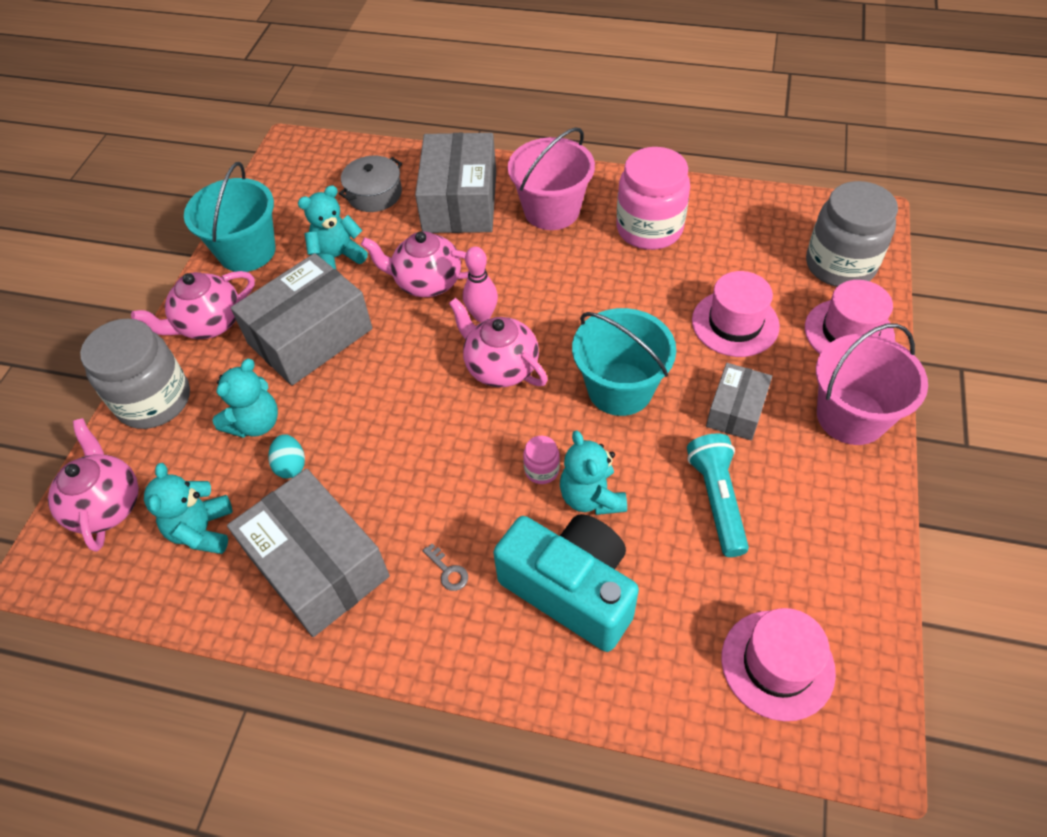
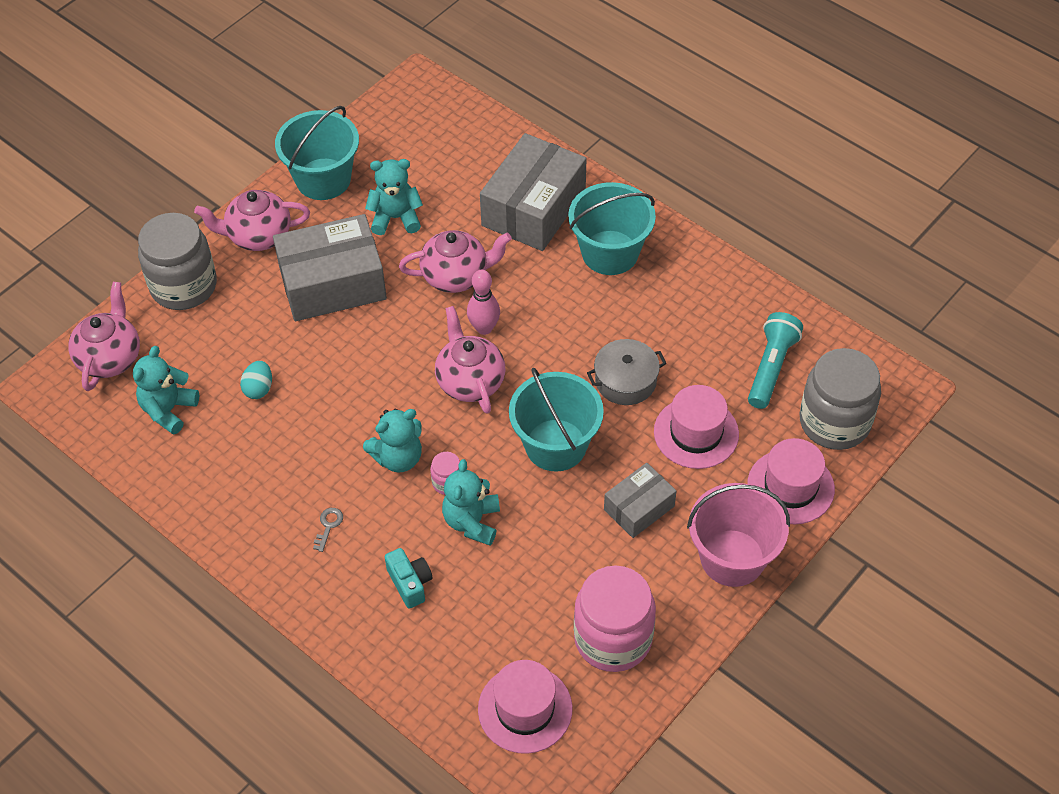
camera: 25 degrees right, 0 degrees up
turquoise teddy bear [213,359,278,438] -> turquoise teddy bear moved to [363,409,422,472]
grey box [227,468,390,637] -> none
grey pot [339,156,402,212] -> grey pot moved to [587,339,666,405]
pink teapot [361,231,469,297] -> pink teapot turned 135 degrees clockwise [399,230,512,293]
grey key [422,544,468,591] -> grey key turned 150 degrees counterclockwise [313,508,343,552]
turquoise camera [493,514,639,652] -> turquoise camera [385,548,432,609], size x0.46
pink bucket [508,127,595,230] -> turquoise bucket [568,182,656,275]
pink jar [616,147,690,250] -> pink jar moved to [574,565,656,672]
turquoise flashlight [687,433,749,557] -> turquoise flashlight moved to [748,312,803,409]

